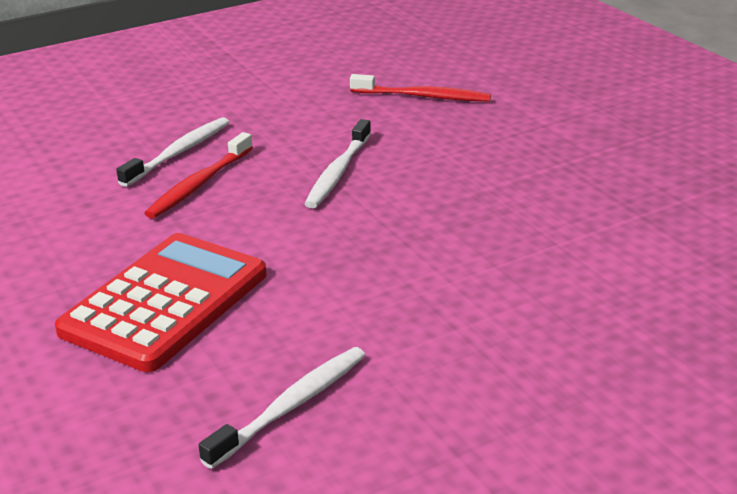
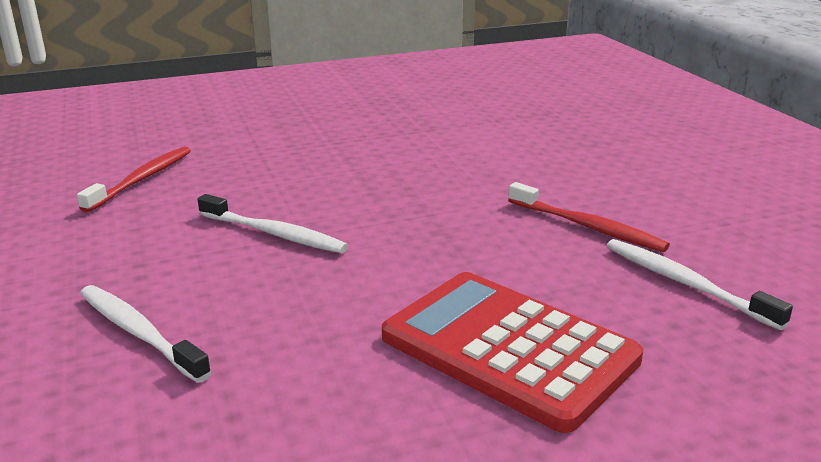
camera: 80 degrees left, 5 degrees down
red toothbrush [144,132,253,219] -> red toothbrush moved to [508,182,670,252]

